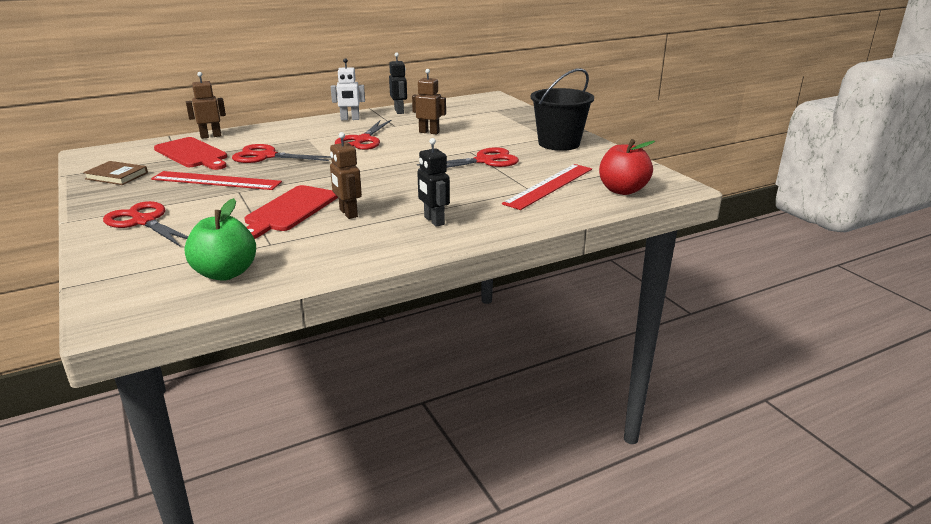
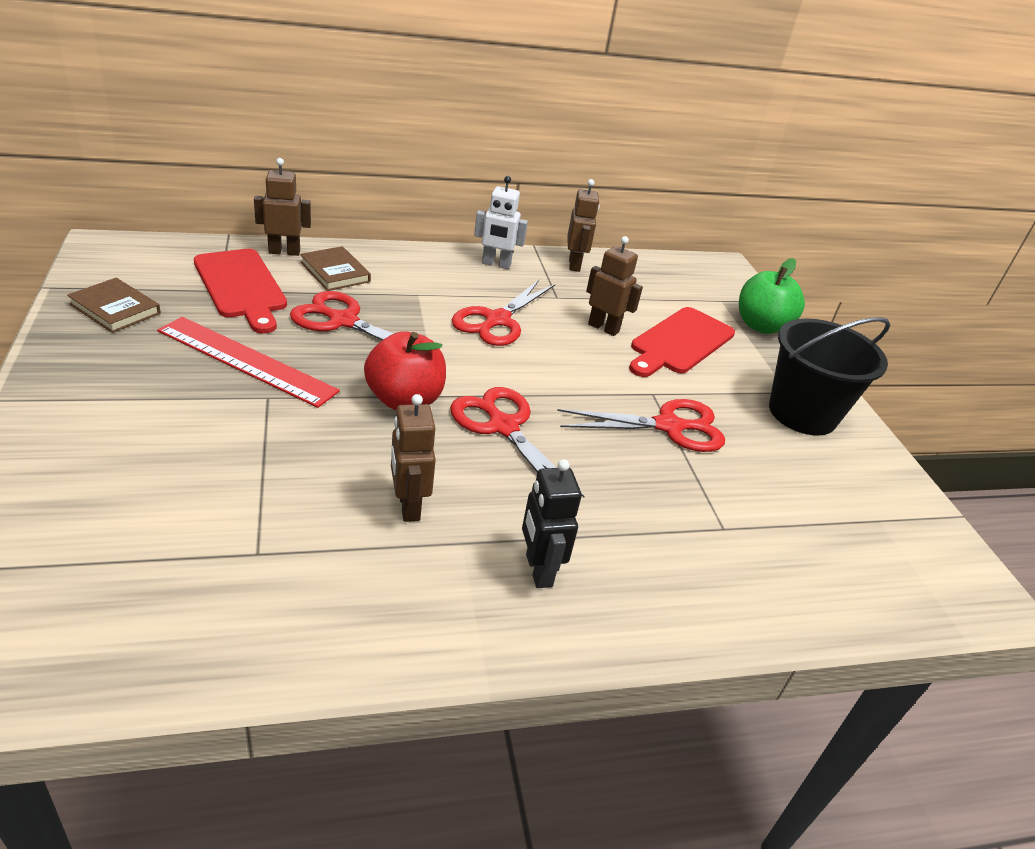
camera: 10 degrees right, 10 degrees up
red scissors [103,201,188,246] -> red scissors moved to [450,387,585,497]
green apple [185,198,256,281] -> green apple moved to [739,258,805,334]
red cutting board [244,185,338,239] -> red cutting board moved to [629,307,735,377]
black robot [389,53,407,114] -> brown robot [567,179,600,272]
red ruler [502,164,592,210] -> none
red apple [599,139,655,195] -> red apple moved to [364,331,446,410]
none -> brown book [300,246,371,291]

